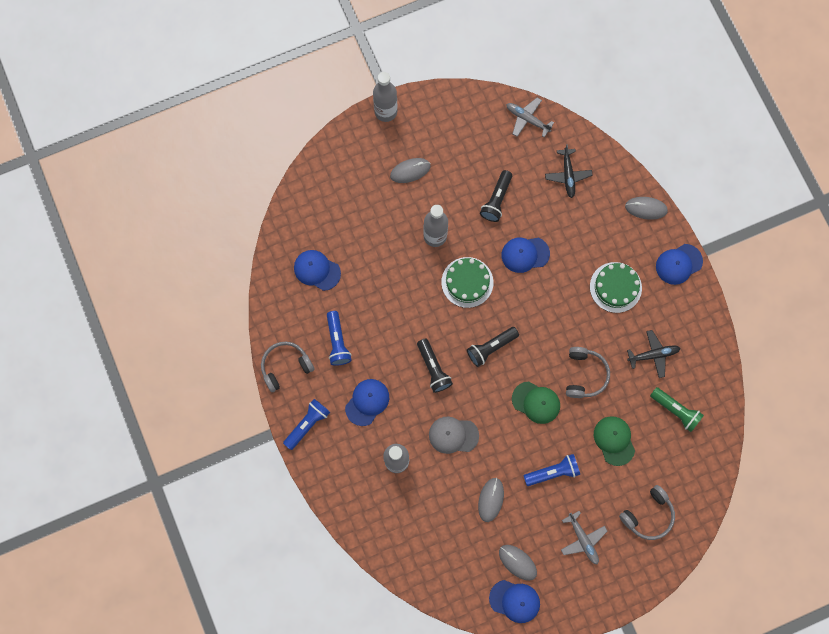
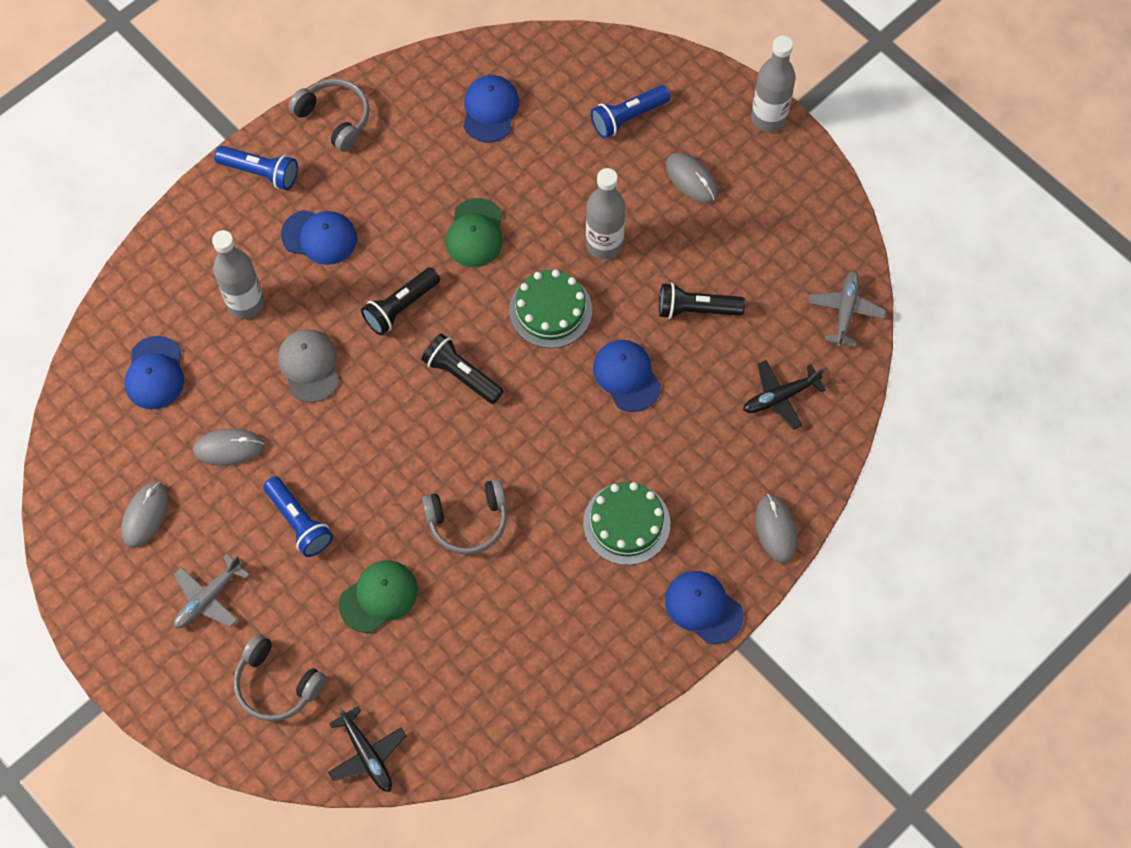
camera: 70 degrees right, 10 degrees down
blue flashlight [327,311,352,366] -> blue flashlight moved to [591,85,670,138]
blue cap [489,580,540,623] -> blue cap moved to [124,336,184,410]
green cap [512,381,560,424] -> green cap moved to [446,198,503,267]
black plane [627,330,681,378] -> black plane moved to [328,706,406,792]
green flashlight [650,387,704,432] -> none

